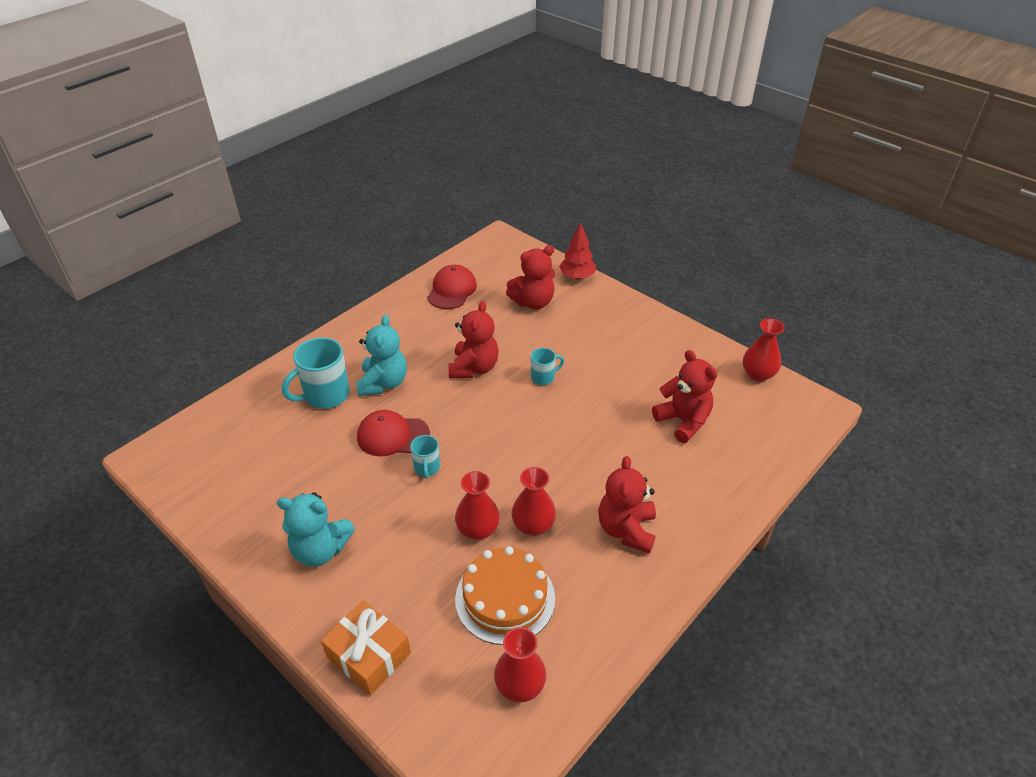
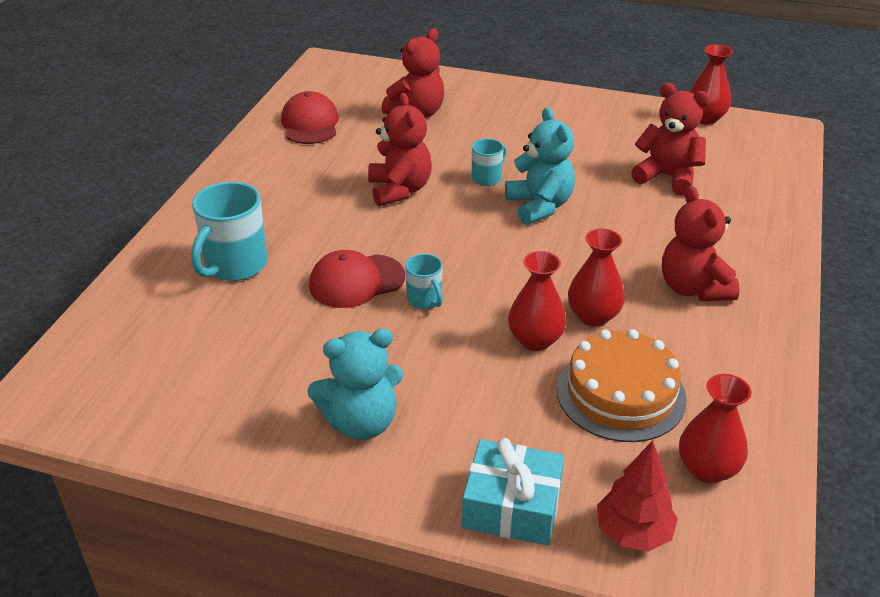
camera: 25 degrees left, 5 degrees down
orange gift [321,601,411,695] -> turquoise gift [462,438,564,545]
turquoise teddy bear [356,315,407,396] -> turquoise teddy bear moved to [505,107,575,225]
red tree [559,223,596,279] -> red tree moved to [597,441,678,551]

